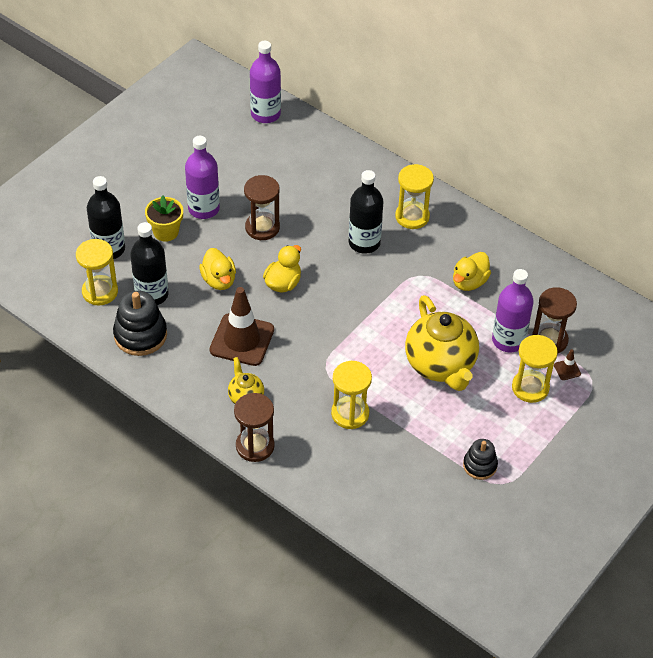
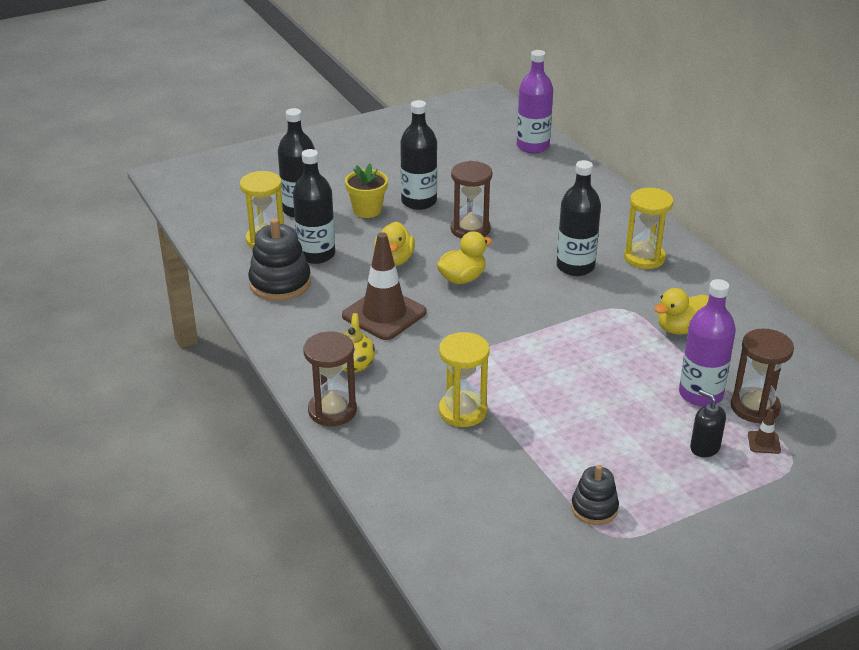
camera: 25 degrees right, 15 degrees down
purple bottle [185,136,220,219] -> black bottle [400,100,437,210]
yellow teapot [405,295,479,391] -> none
yellow hourglass [512,335,558,403] -> black soap dispenser [690,390,726,457]

